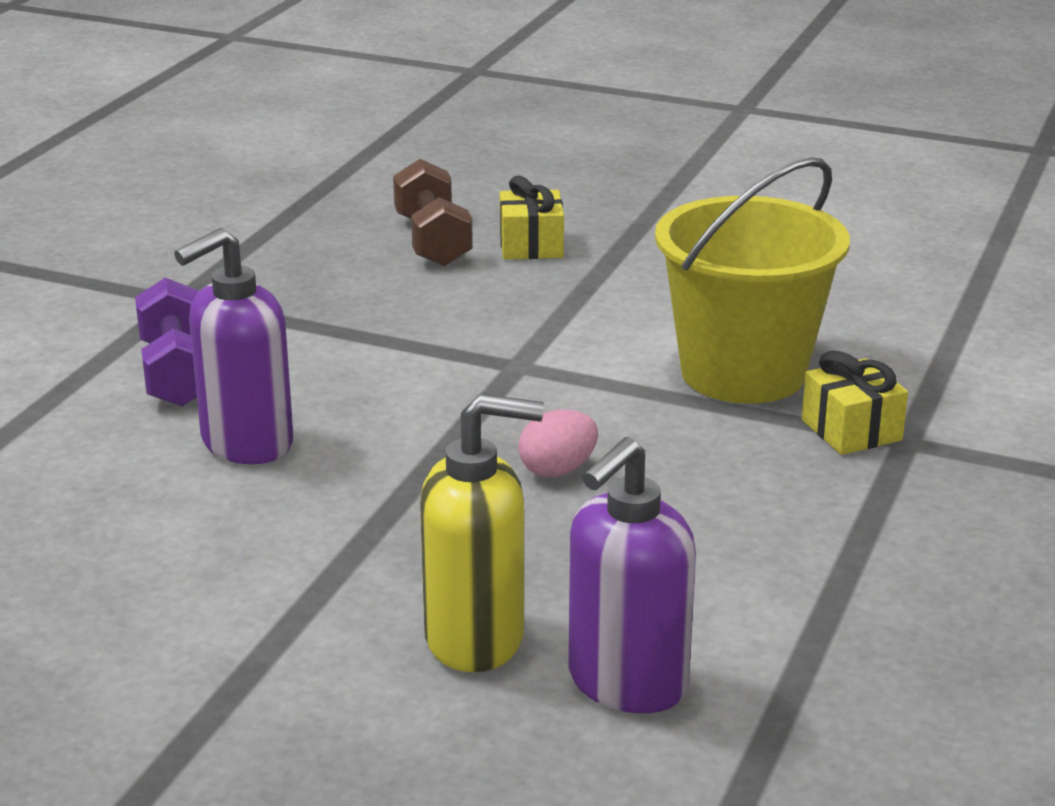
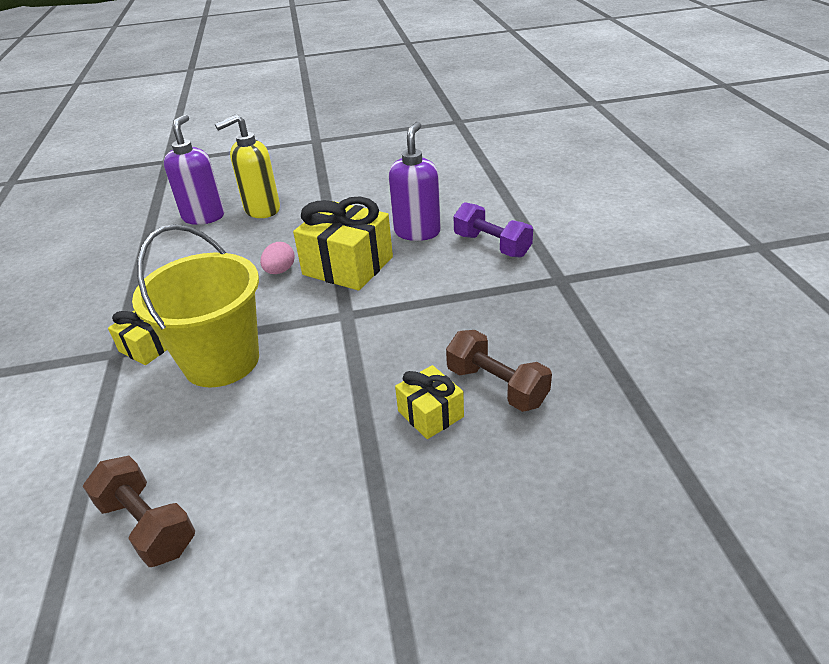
camera: 150 degrees right, 10 degrees up
none -> brown dumbbell [83,456,195,567]
none -> yellow gift [293,197,393,291]

